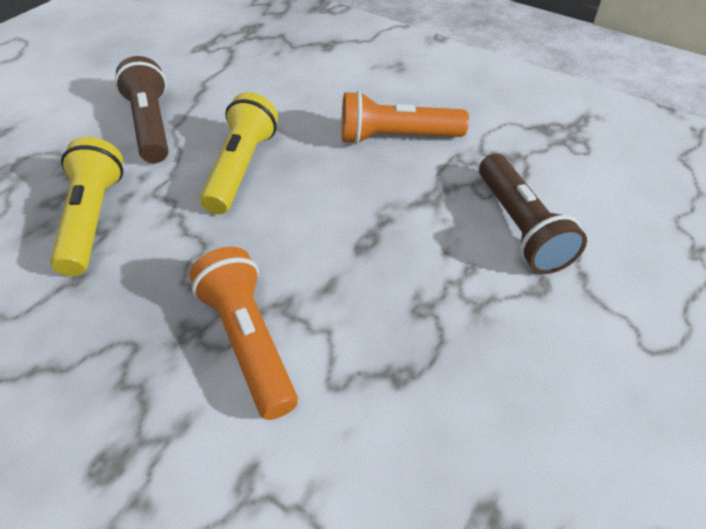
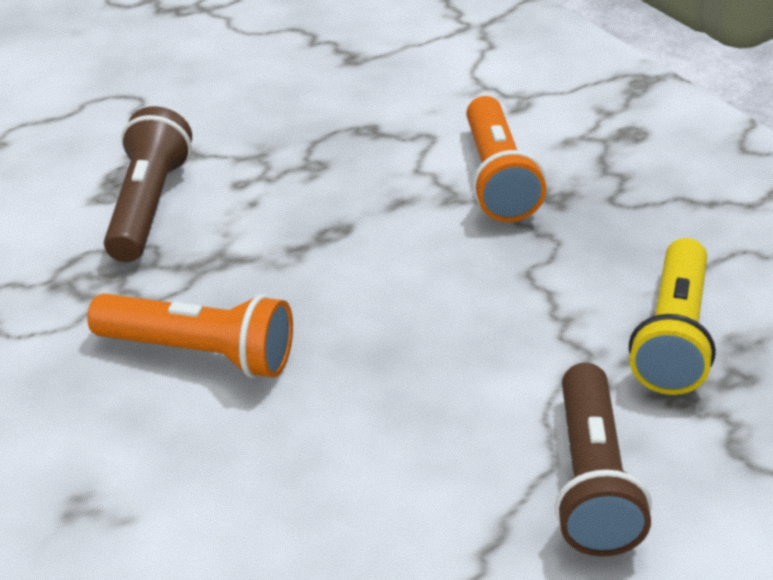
camera: 160 degrees left, 10 degrees down
yellow flashlight [200,92,278,214] -> none

